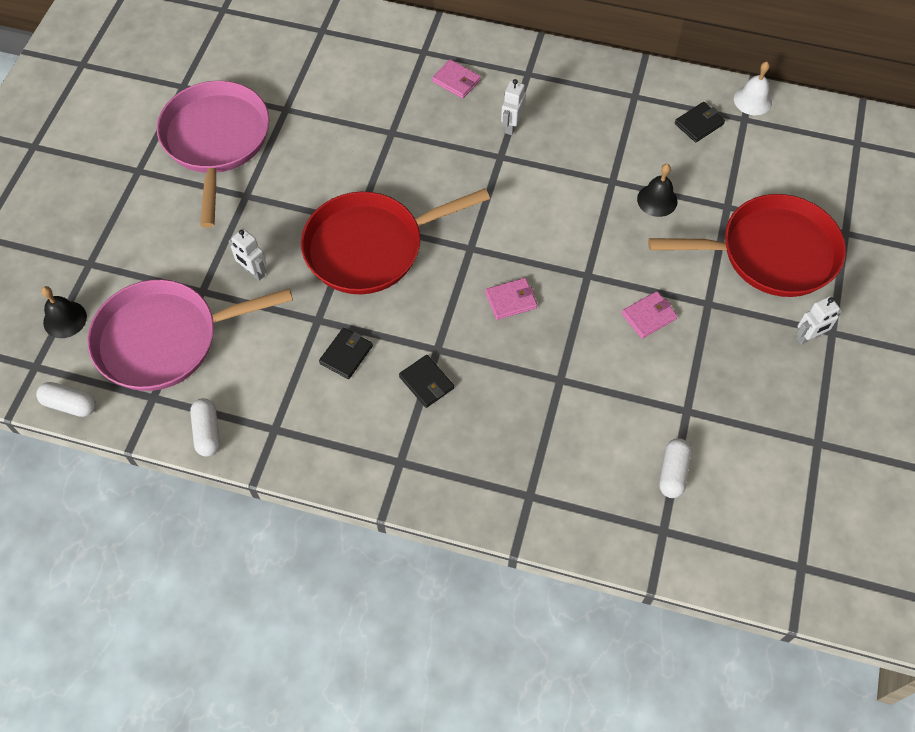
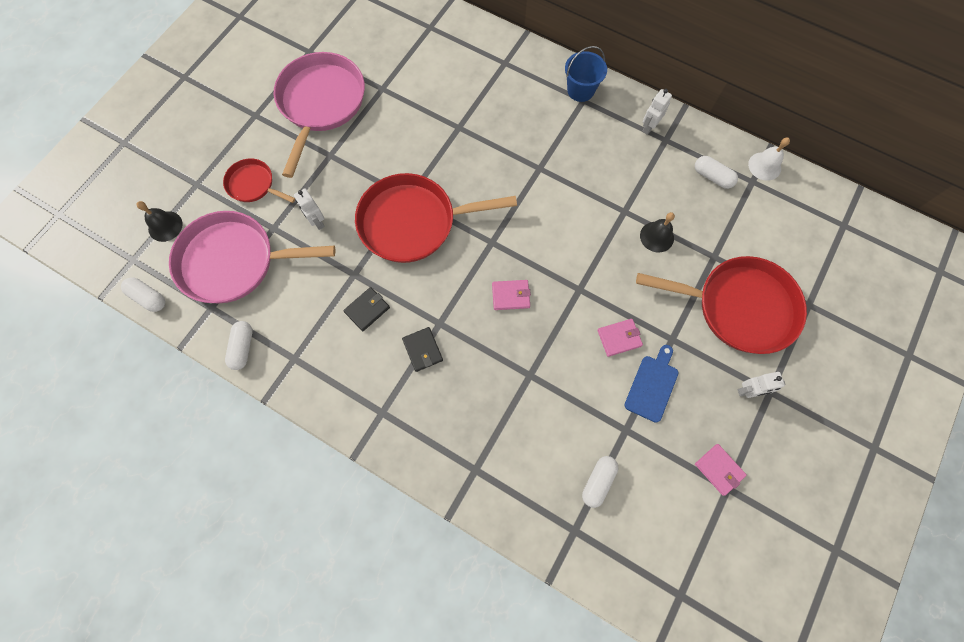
camera: 15 degrees right, 10 degrees up
pink wallet [432,60,481,99] -> pink wallet moved to [695,444,747,496]
white robot [501,79,526,135] -> white robot moved to [642,89,672,135]
black wallet [675,102,725,143] -> white capsule [695,156,738,189]
none -> red pan [223,158,295,203]
none -> blue bucket [565,46,607,102]
none -> blue cutting board [625,345,678,423]

